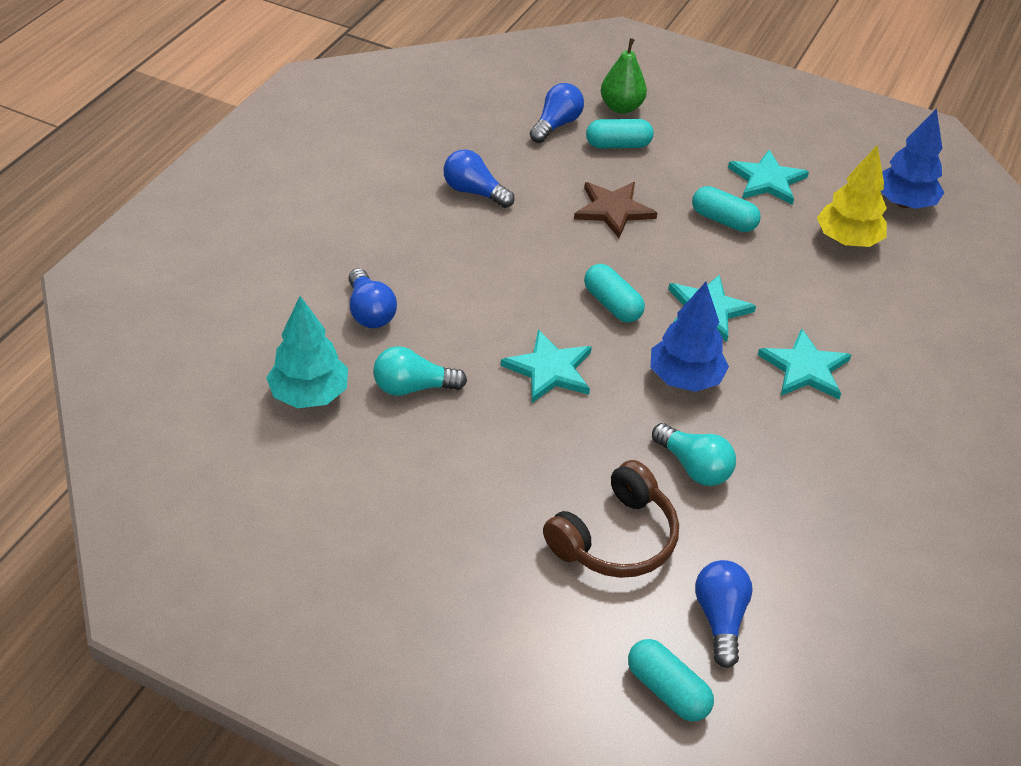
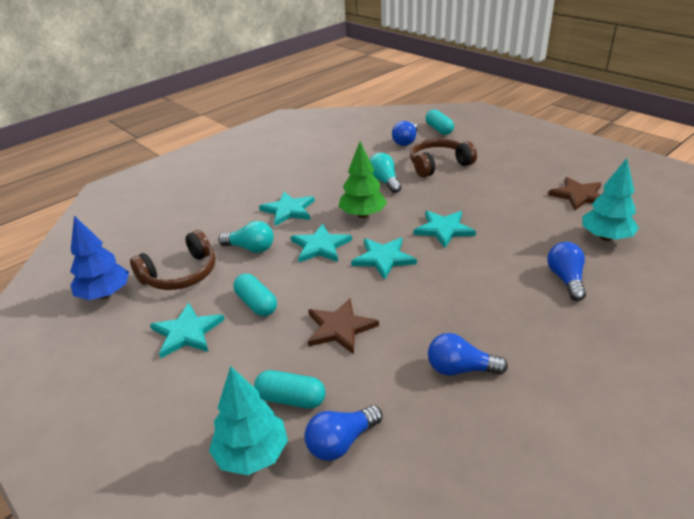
camera: 155 degrees left, 10 degrees down
turquoise light bulb [373,346,467,396] -> turquoise light bulb moved to [218,221,274,253]
blue light bulb [443,149,515,208] -> blue light bulb turned 135 degrees clockwise [428,333,508,376]
turquoise capsule [584,264,645,322] -> turquoise star [351,238,417,280]
green pear [601,38,647,114] -> turquoise tree [209,366,288,475]
blue tree [651,282,729,392] -> green tree [338,141,387,218]
yellow tree [817,145,887,247] -> brown headphones [130,230,216,290]
none -> brown star [548,177,602,211]

